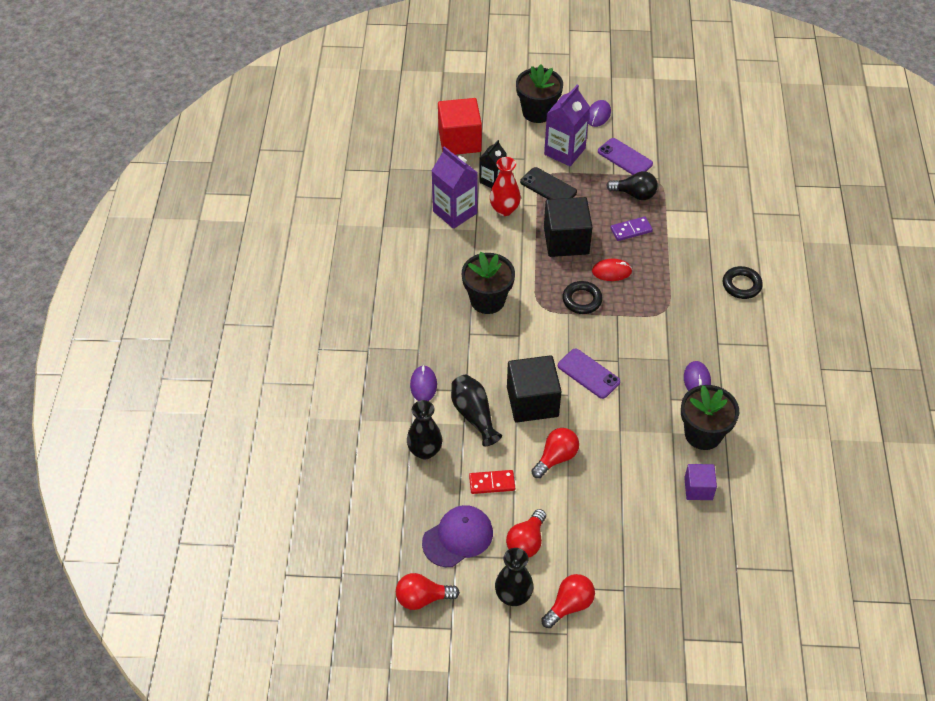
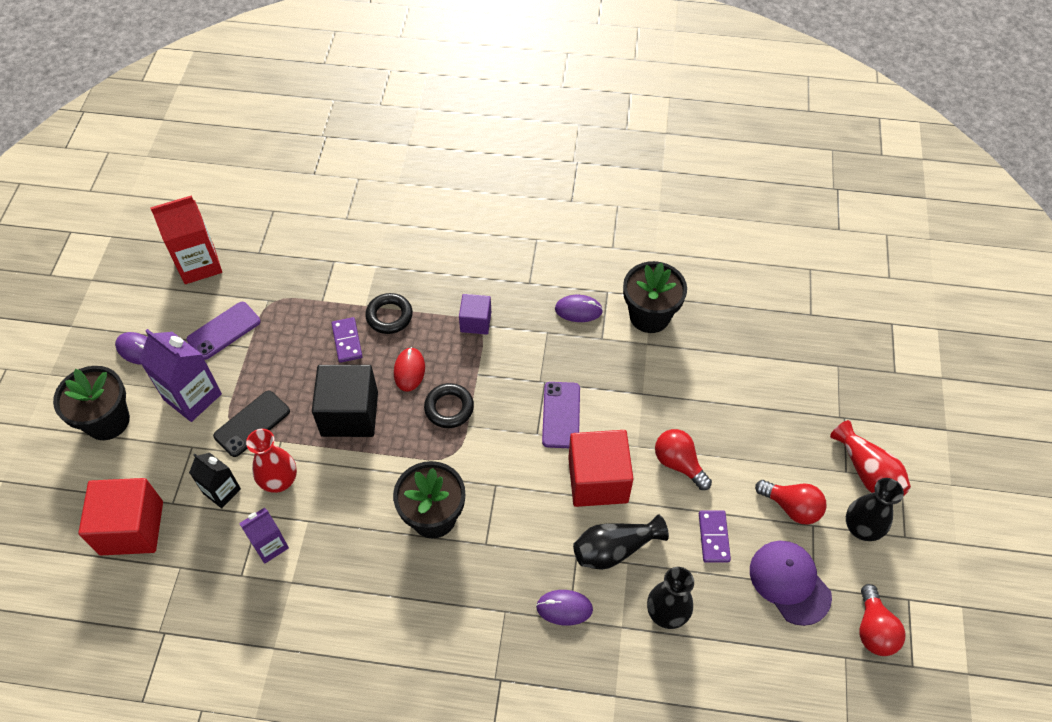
camera: 85 degrees left, 5 degrees up
purple carton [431,146,478,229] -> purple carton [239,507,289,564], size x0.62
red domino [469,470,515,494] -> purple domino [699,510,731,562]
black cube [507,355,562,423] -> red cube [568,430,633,507]
red light bulb [541,574,595,628] -> red vase [830,420,911,495]
purple phone [558,349,620,399] -> purple phone turned 45 degrees counterclockwise [542,382,580,448]
black light bulb [606,171,658,200] -> none
purple cube [684,464,717,500] -> purple cube moved to [459,294,491,335]
black ring [723,266,763,299] -> black ring moved to [365,293,413,334]
none -> red carton [150,195,222,284]

